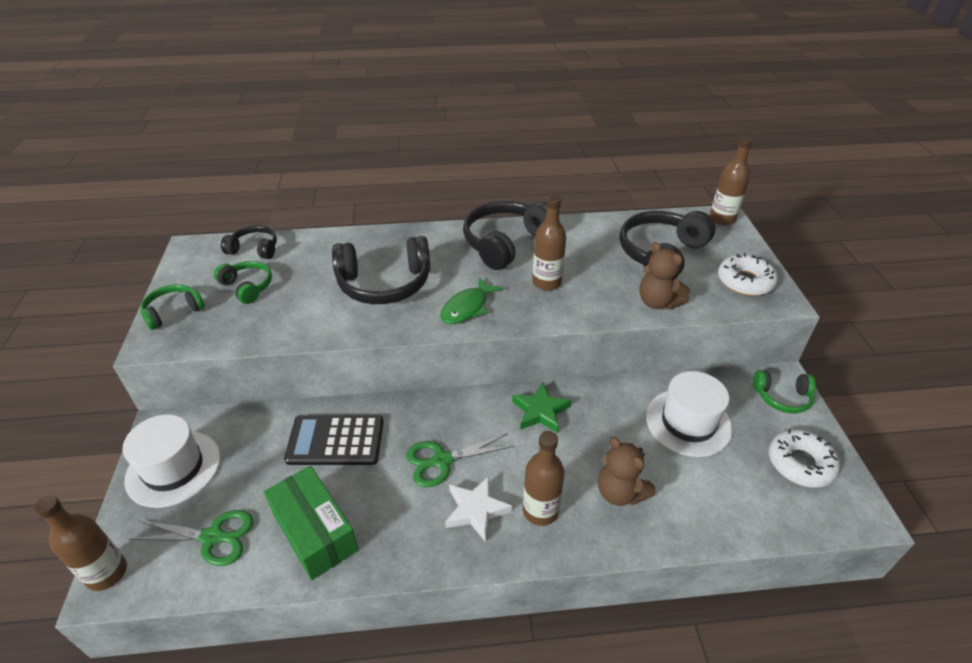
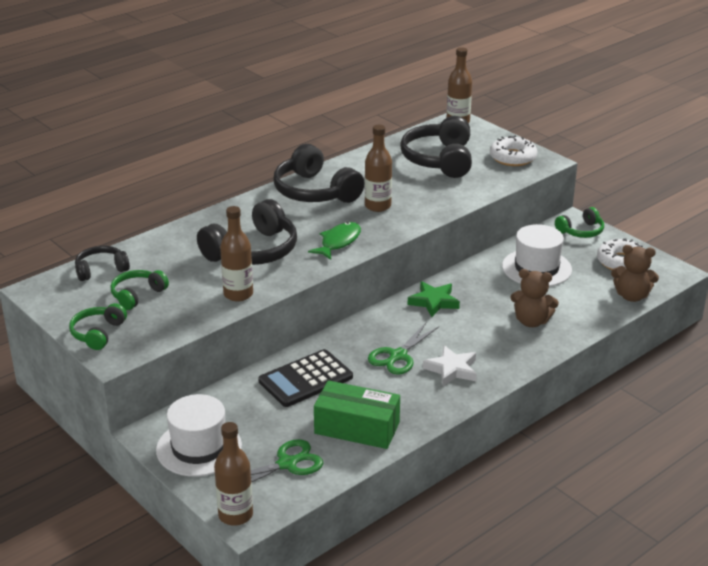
camera: 35 degrees left, 10 degrees down
green headphones [214,261,272,304] -> green headphones turned 60 degrees counterclockwise [110,270,169,310]
green fish [440,277,502,324] -> green fish turned 150 degrees counterclockwise [308,222,361,260]
black headphones [463,201,547,270] -> black headphones turned 45 degrees counterclockwise [273,144,365,203]
brown bottle [523,431,565,526] -> brown bottle moved to [220,206,253,302]
brown teddy bear [639,242,690,310] -> brown teddy bear moved to [611,245,659,302]

